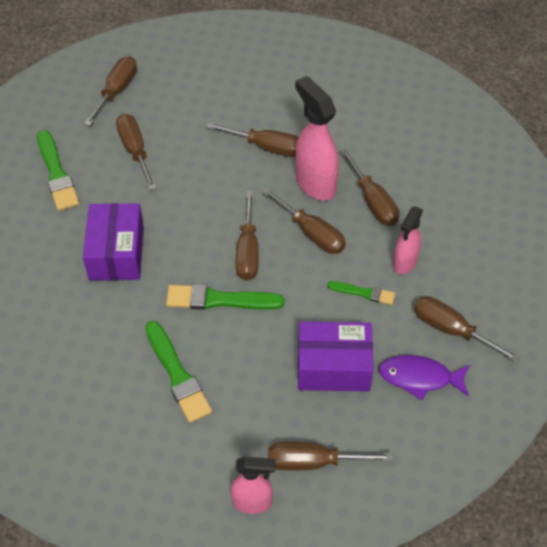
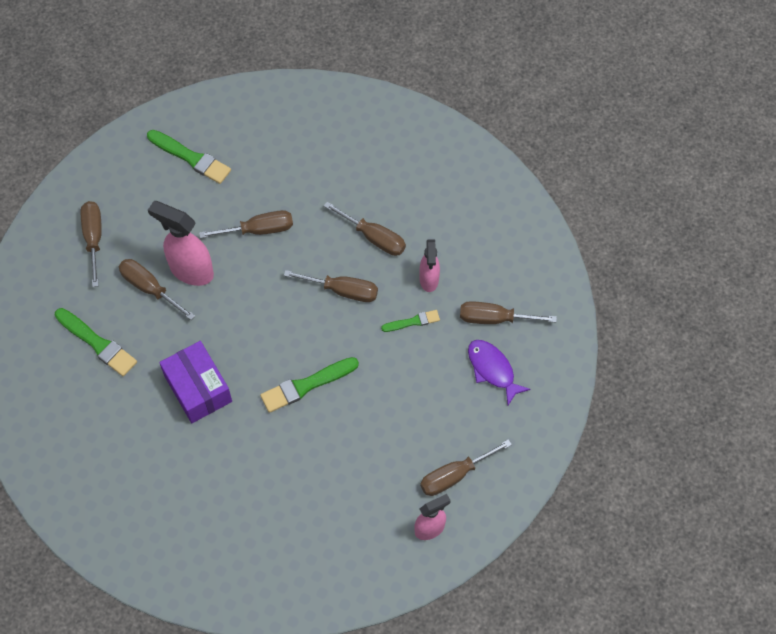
camera: 30 degrees left, 10 degrees up
green brush [145,321,212,423] -> green brush moved to [147,130,231,184]
brown screwdriver [236,191,258,281] -> none
pink spray bottle [295,76,339,201] -> pink spray bottle moved to [148,201,214,286]
purple box [298,322,374,392] -> none
purple fish [378,355,470,400] -> purple fish turned 75 degrees clockwise [468,340,531,405]

